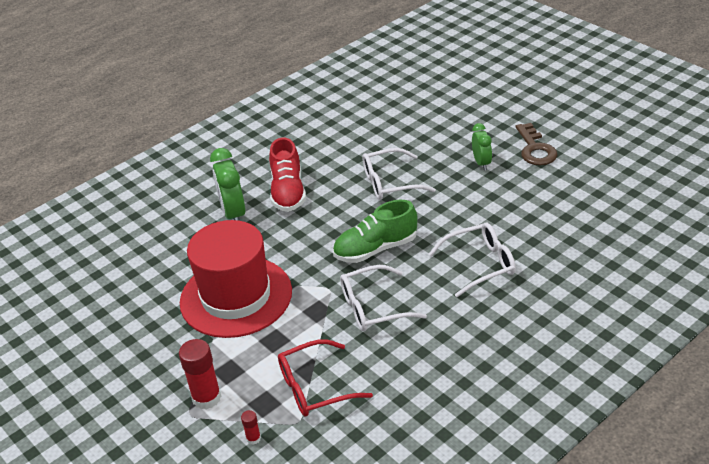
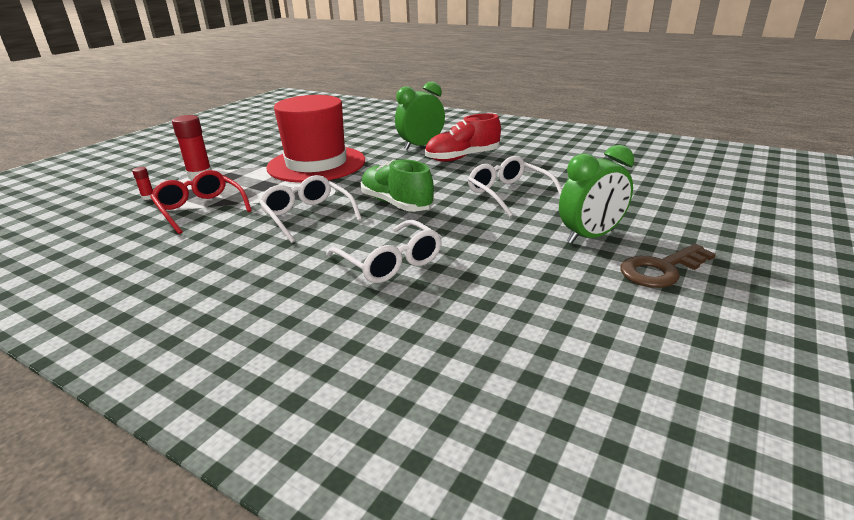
camera: 70 degrees right, 10 degrees down
green clock [472,123,492,170] -> green clock [559,145,634,243], size x1.62

